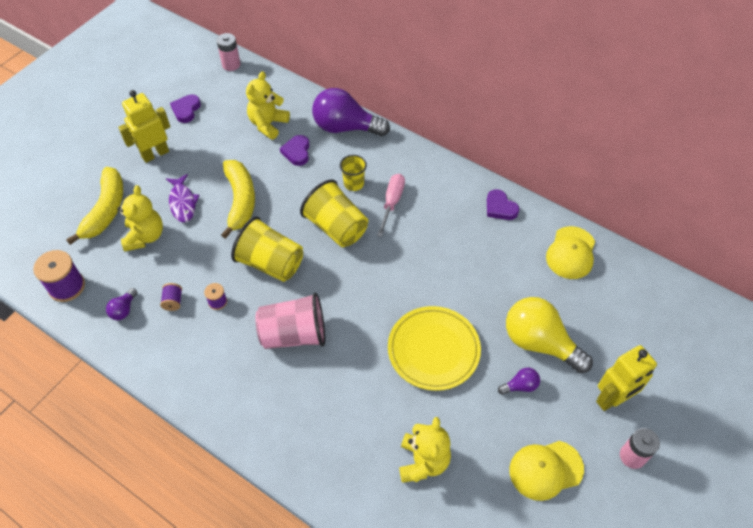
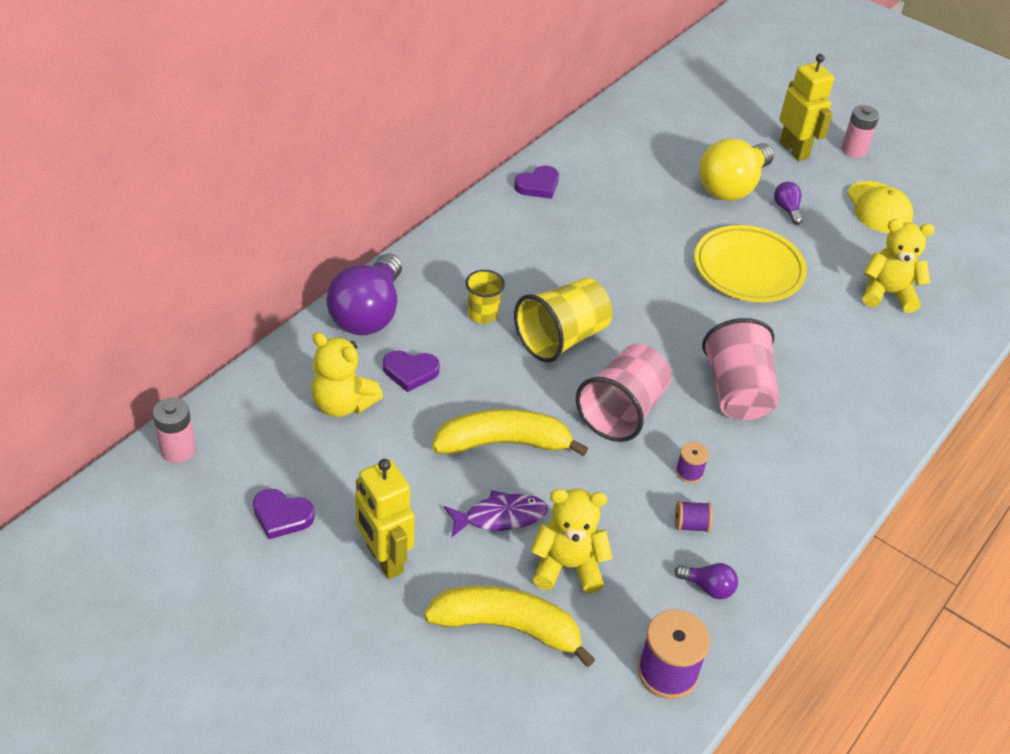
camera: 90 degrees left, 10 degrees down
yellow cup [231,217,303,282] -> pink cup [576,344,671,442]
pink screwdriver [377,174,405,237] -> none
yellow cap [546,226,595,279] -> none

